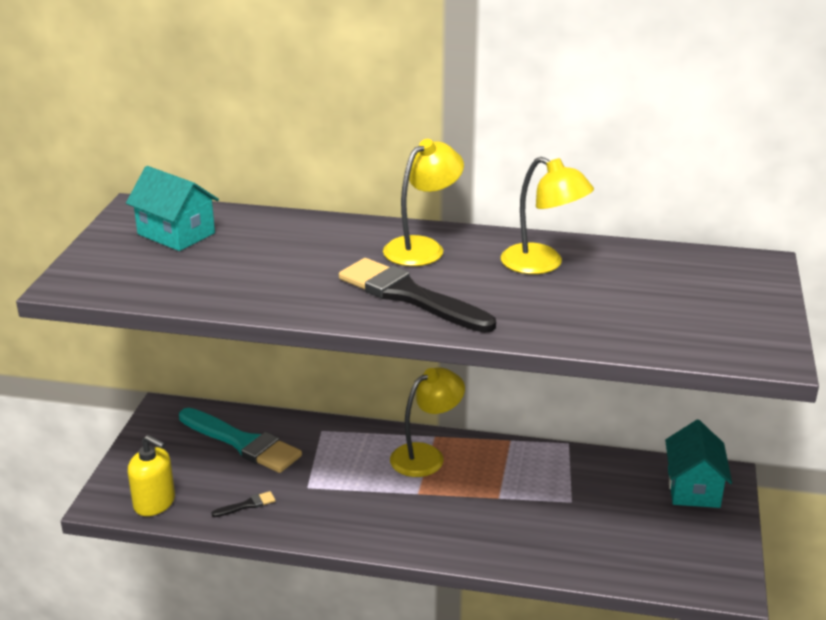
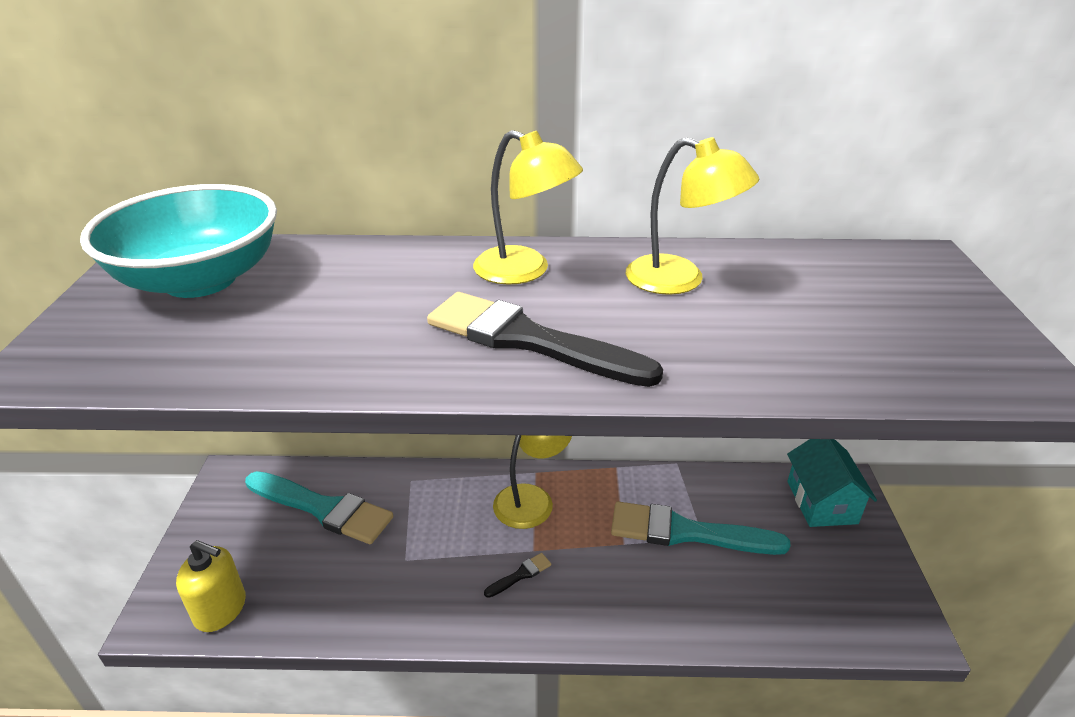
camera: 10 degrees left, 5 degrees up
turquoise house [126,166,219,251] -> turquoise bowl [80,184,277,298]
black brush [212,491,275,517] -> black brush moved to [484,553,551,598]
yellow lamp [383,139,464,266] -> yellow lamp turned 90 degrees clockwise [473,130,583,285]
none -> turquoise brush [611,502,791,555]

